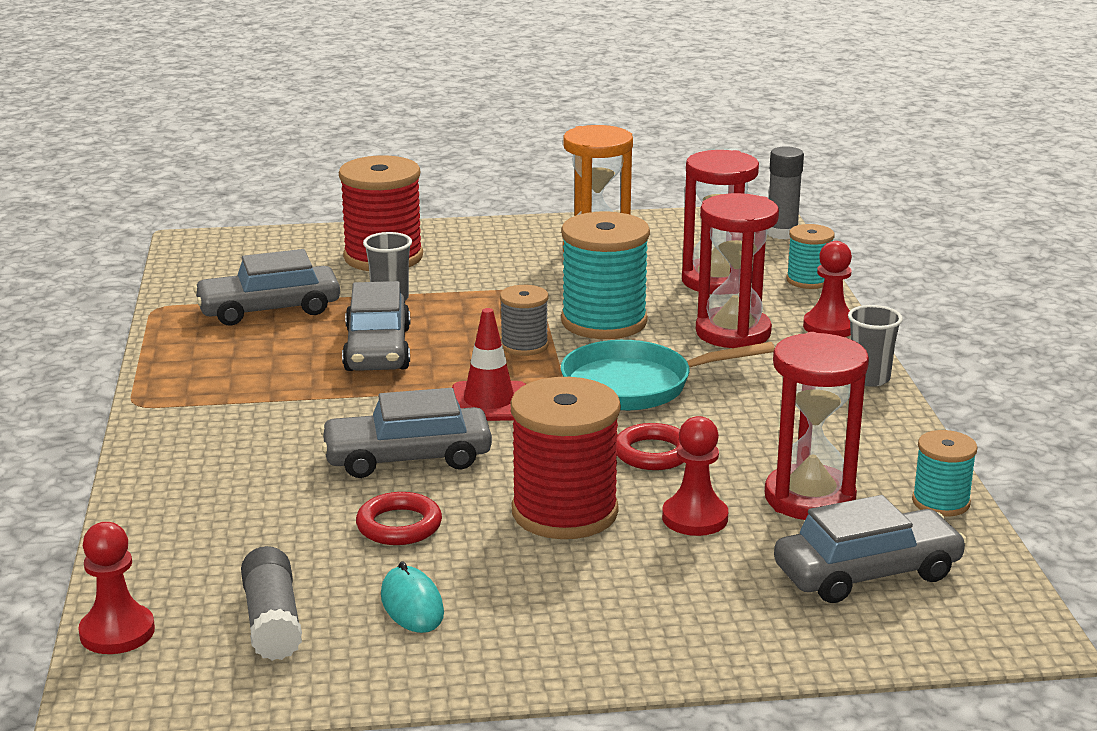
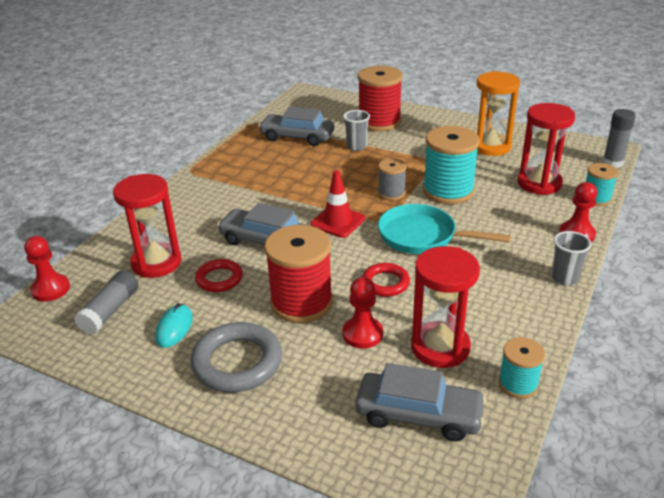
camera: 35 degrees right, 10 degrees up
grey car [342,281,410,371] -> none
red hourglass [696,193,779,348] -> red hourglass moved to [113,174,182,278]
none -> grey ring [191,322,282,393]

